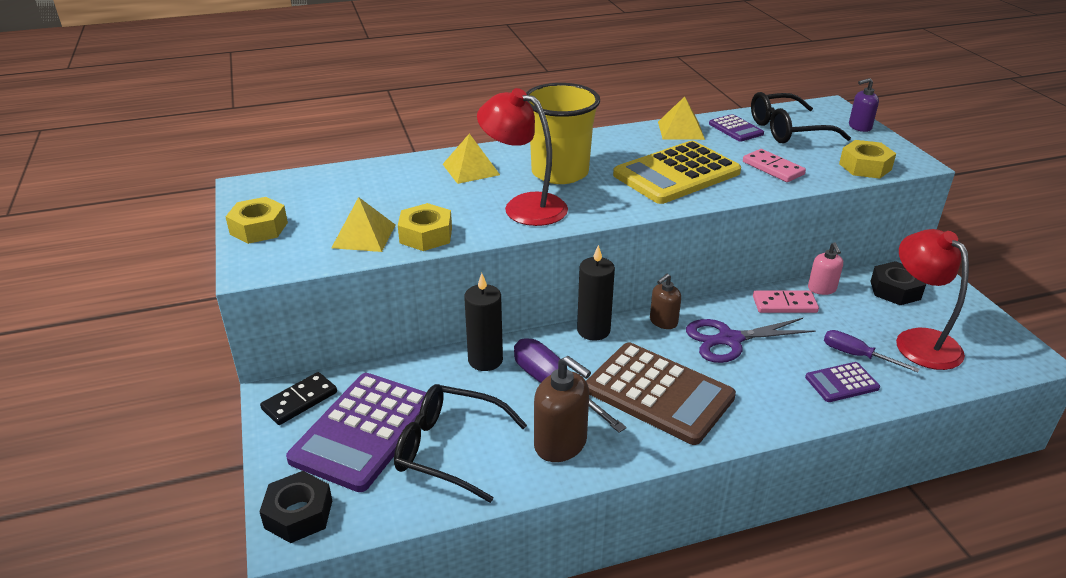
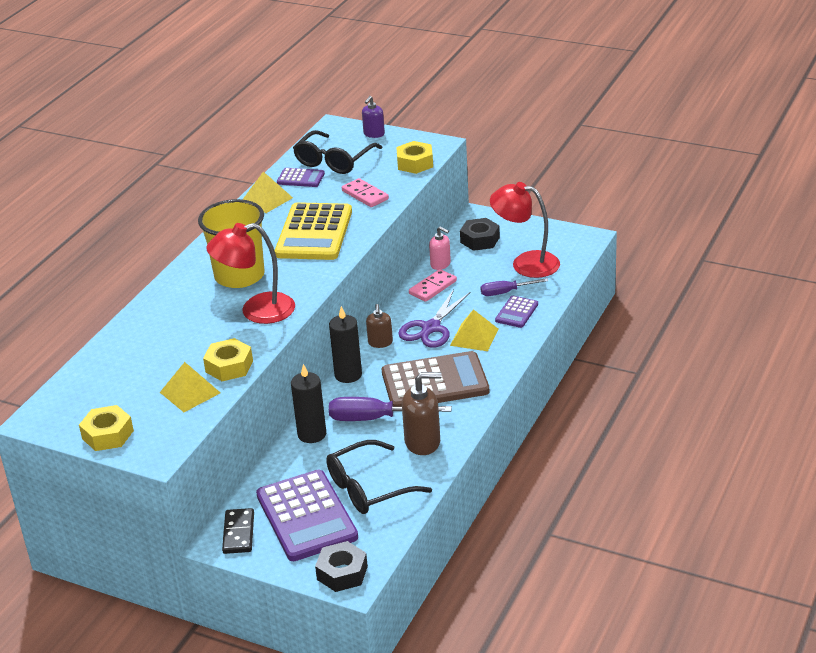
camera: 45 degrees left, 0 degrees up
yellow pyramid [443,133,500,184] -> yellow pyramid moved to [450,309,498,351]
pink domino [743,149,806,182] -> pink domino turned 45 degrees clockwise [342,178,389,207]

